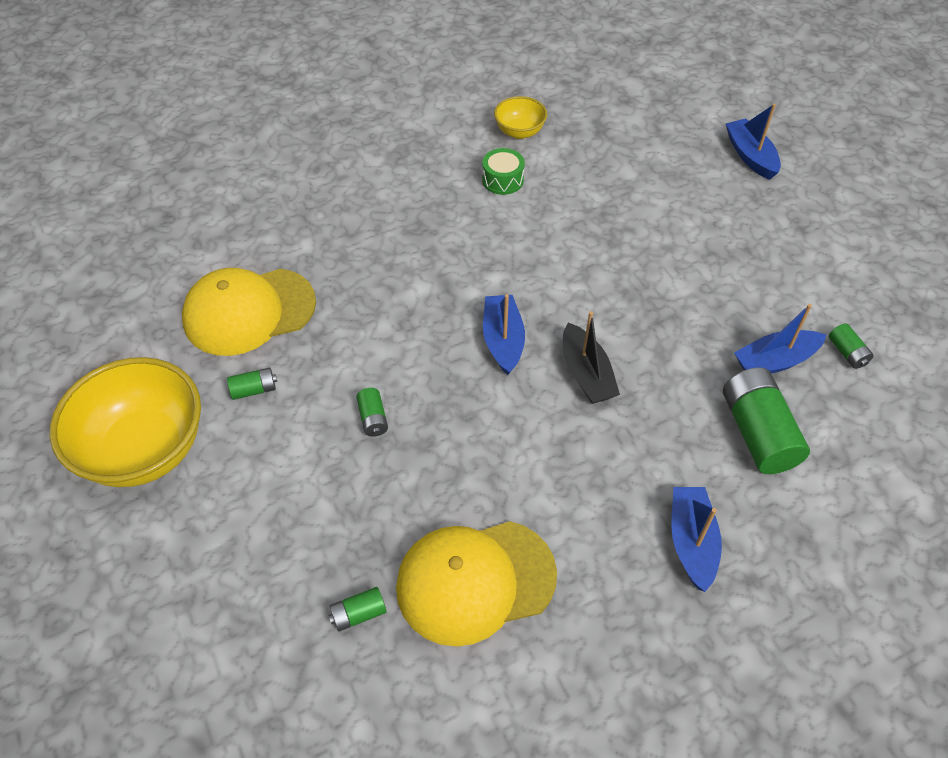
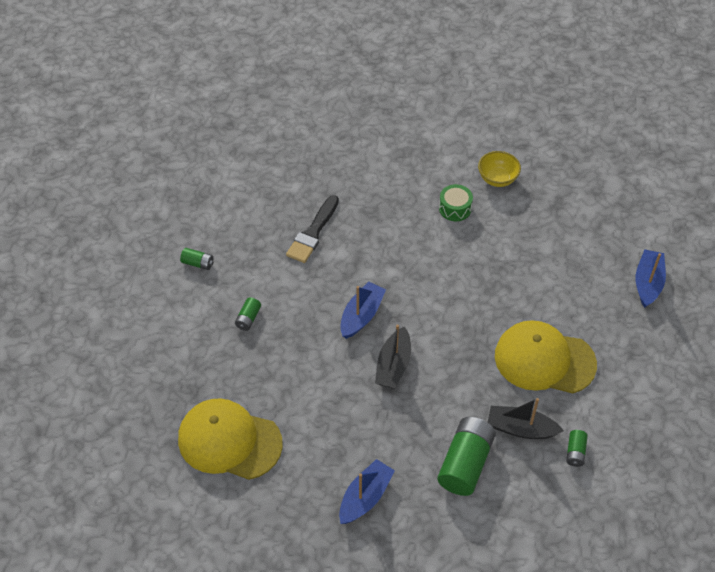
camera: 35 degrees right, 0 degrees up
yellow bowl [50,357,201,487] -> none
yellow cap [182,268,316,356] -> yellow cap moved to [495,320,597,394]
green battery [329,587,386,632] -> none
blue boat [734,304,826,374] -> black boat [488,398,564,439]
none -> black brush [286,195,339,263]

